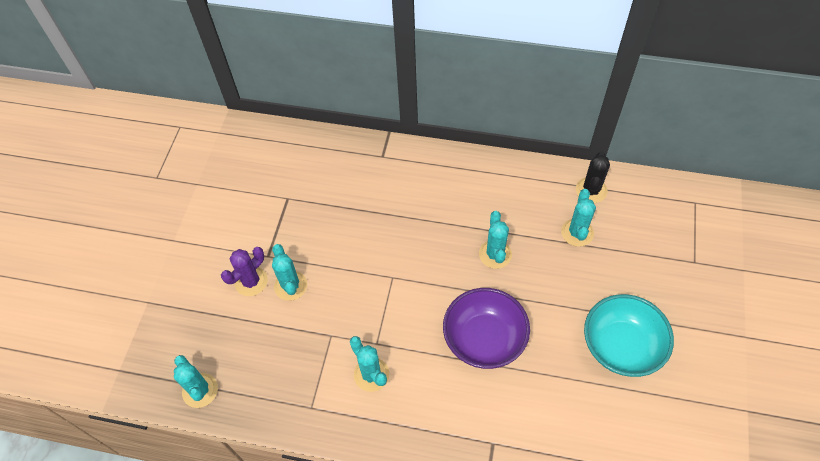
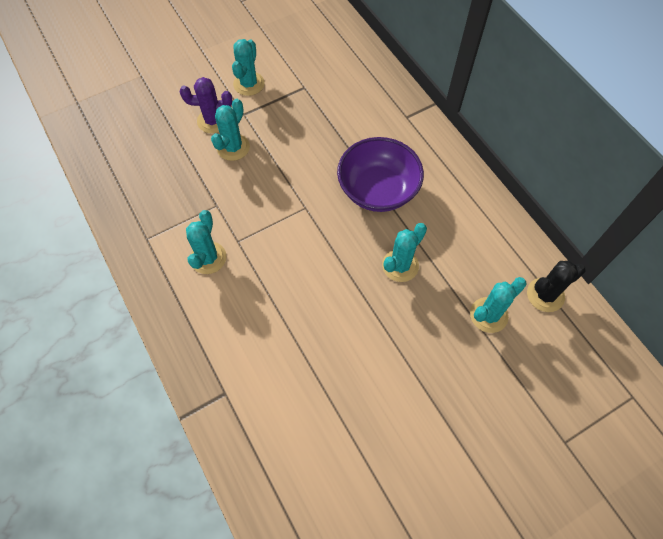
camera: 45 degrees right, 5 degrees up
turquoise cactus [174,355,218,408] -> turquoise cactus moved to [232,39,265,96]
purple bowl [443,288,530,369] -> purple bowl moved to [337,137,424,212]
turquoise bowl [584,294,674,377] -> none

